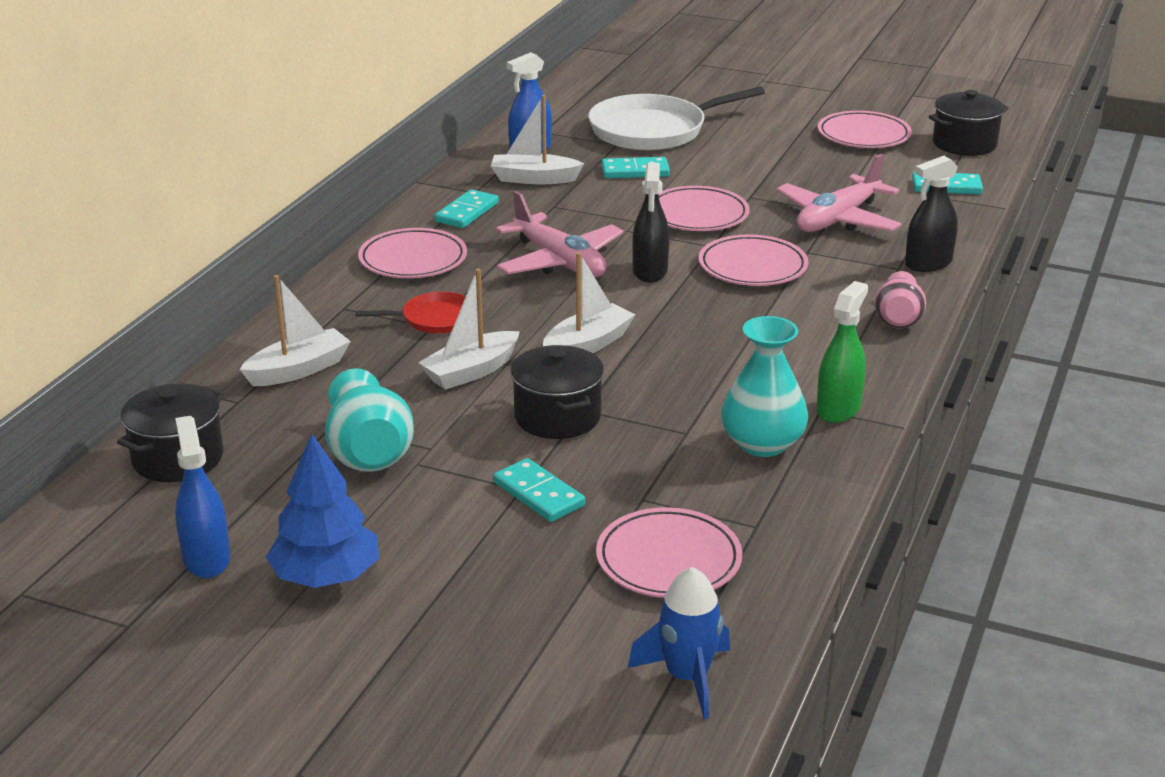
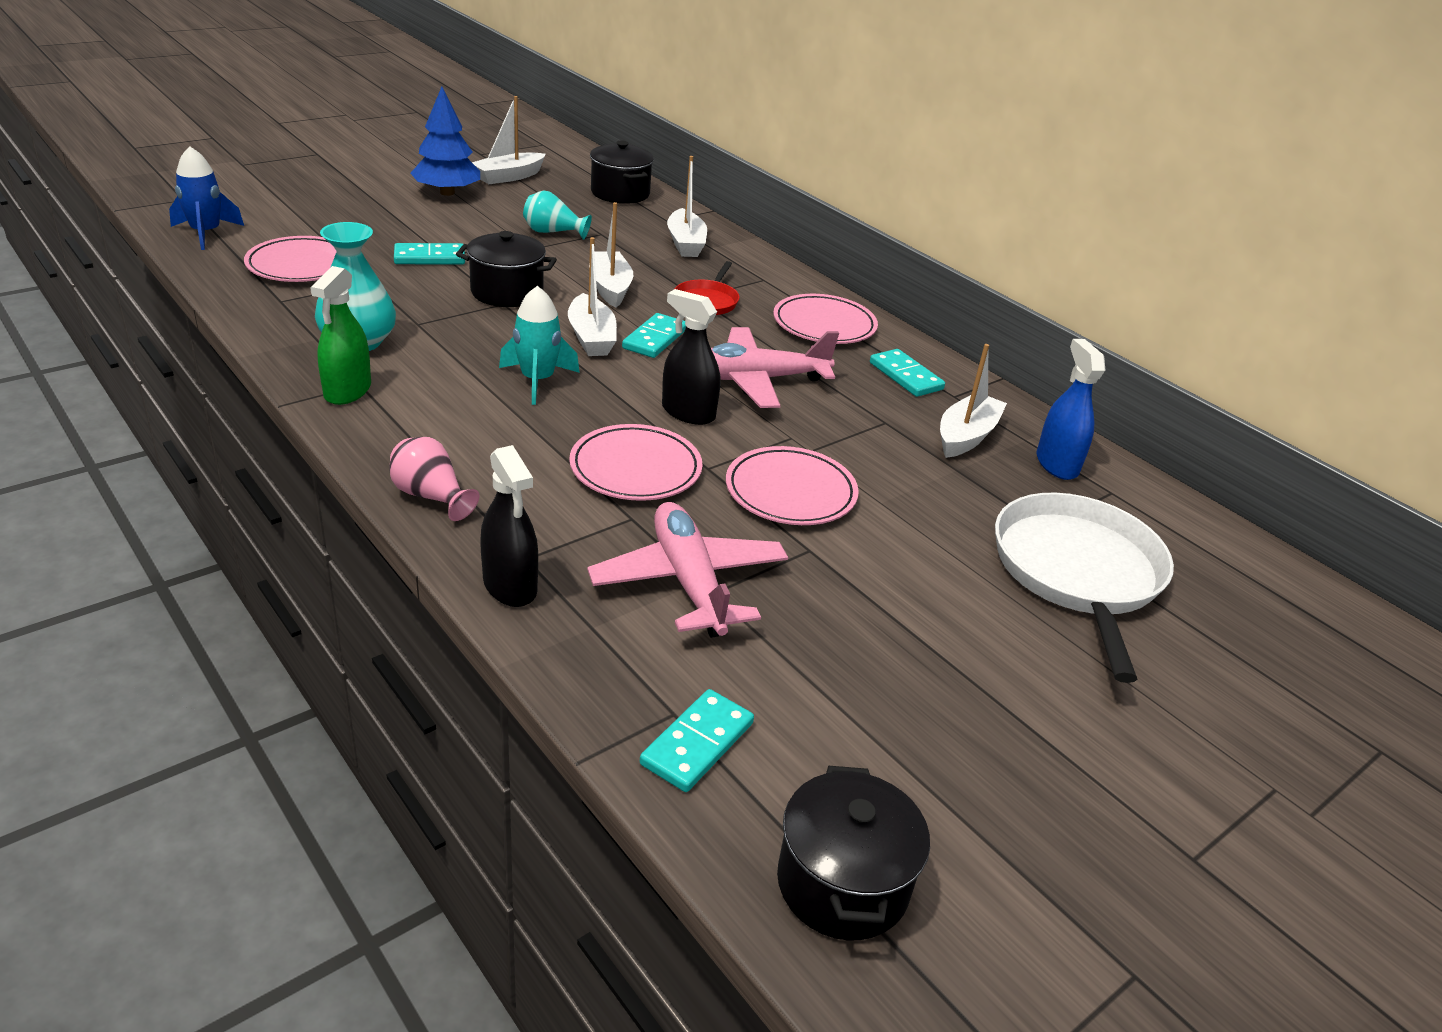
camera: 115 degrees right, 5 degrees up
blue spray bottle [175,416,230,578] -> white boat [472,96,545,184]
turquoise vase [325,368,414,472] -> turquoise vase [523,191,592,240], size x0.66
turquoise domino [601,157,670,178] -> turquoise domino moved to [622,313,686,358]
green spray bottle [816,281,868,423] -> green spray bottle turned 45 degrees clockwise [310,266,371,405]
pink plate [818,111,912,148] -> none
black spray bottle [905,156,958,272] -> black spray bottle turned 150 degrees clockwise [480,445,538,607]
none -> turquoise rocket [499,286,580,405]

